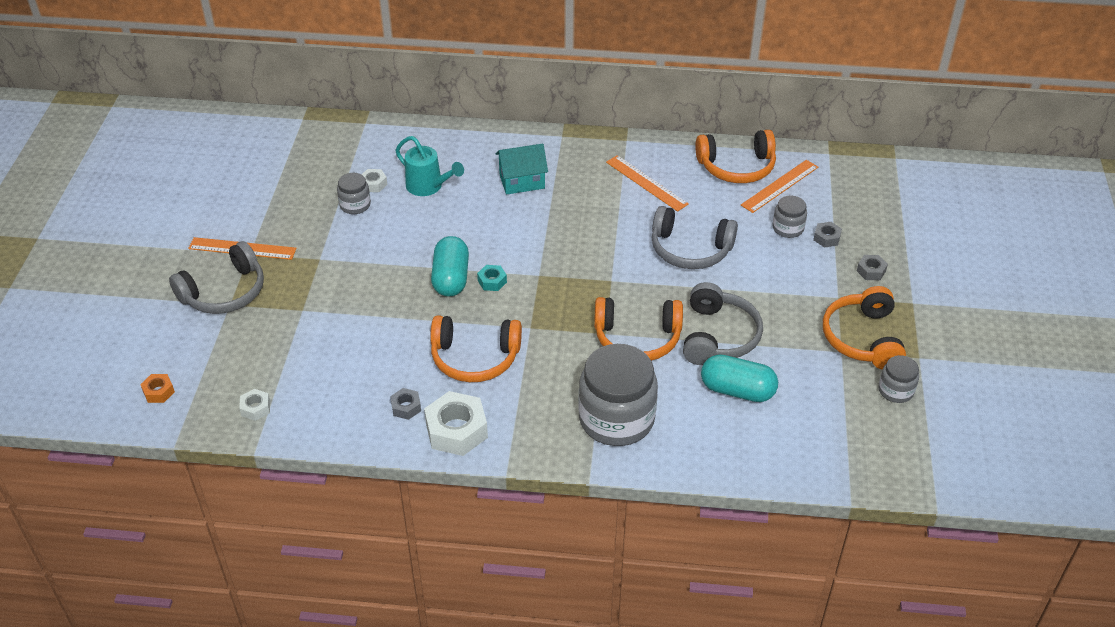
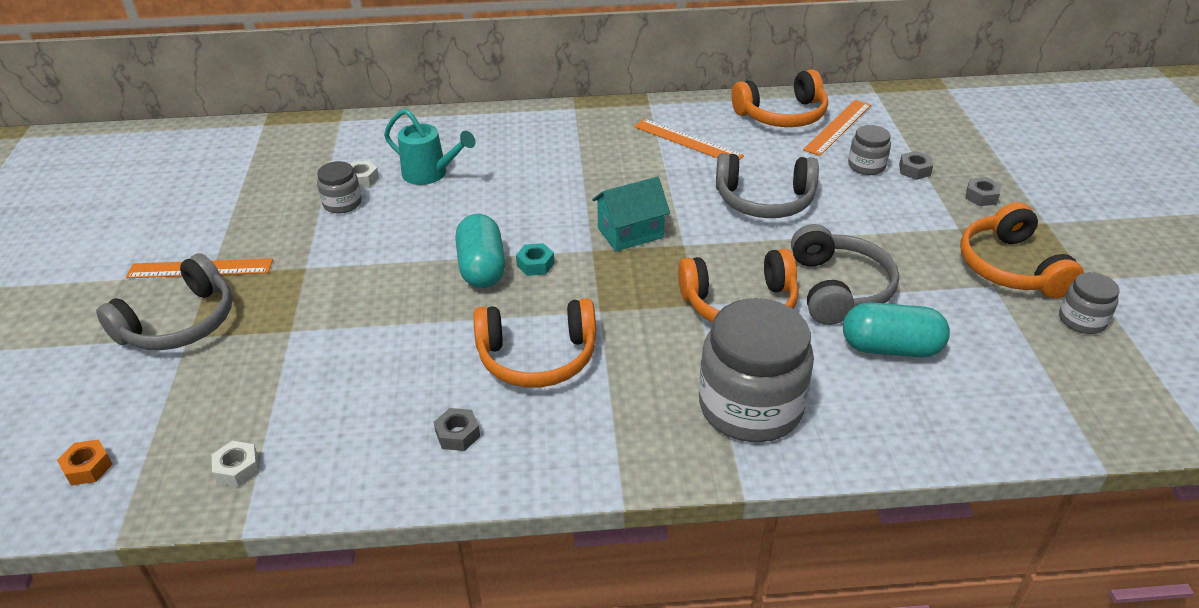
camera: 10 degrees left, 5 degrees down
white nut [424,391,488,456] -> none
turquoise house [496,144,548,195] -> turquoise house moved to [592,177,670,251]

